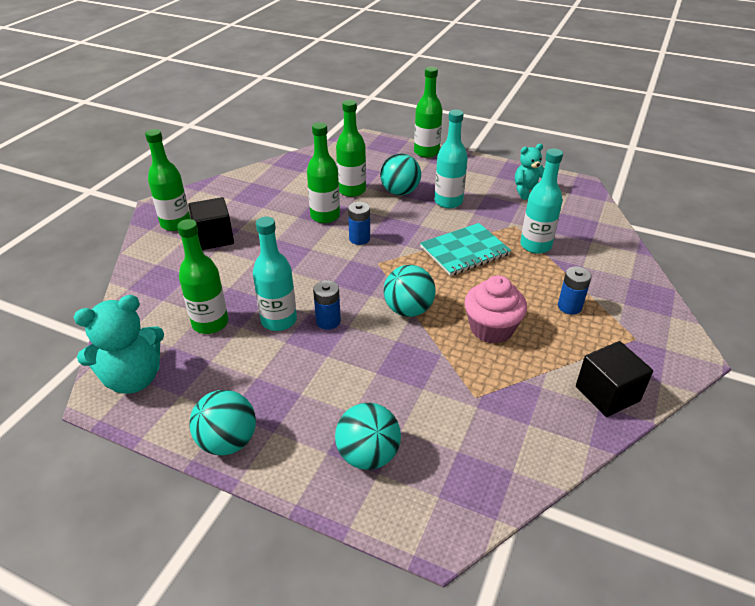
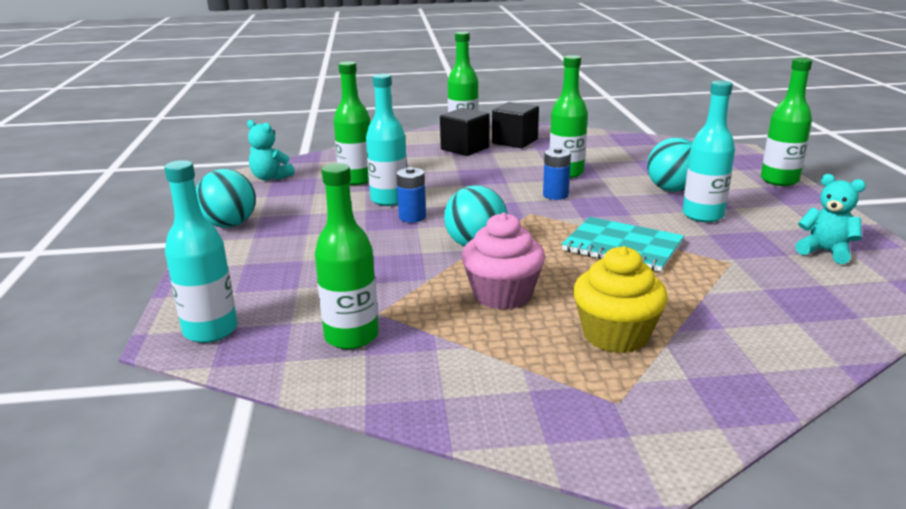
camera: 60 degrees right, 15 degrees down
turquoise teddy bear [74,295,164,394] -> turquoise teddy bear [247,120,295,181], size x0.62
turquoise ball [335,403,401,470] -> none
green bottle [336,100,366,197] -> green bottle moved to [315,163,379,349]
turquoise bottle [520,148,563,254] -> turquoise bottle moved to [164,160,238,343]
blue battery [558,266,592,315] -> yellow cupcake [573,246,668,353]
black cube [576,341,653,417] -> black cube moved to [492,102,539,148]

